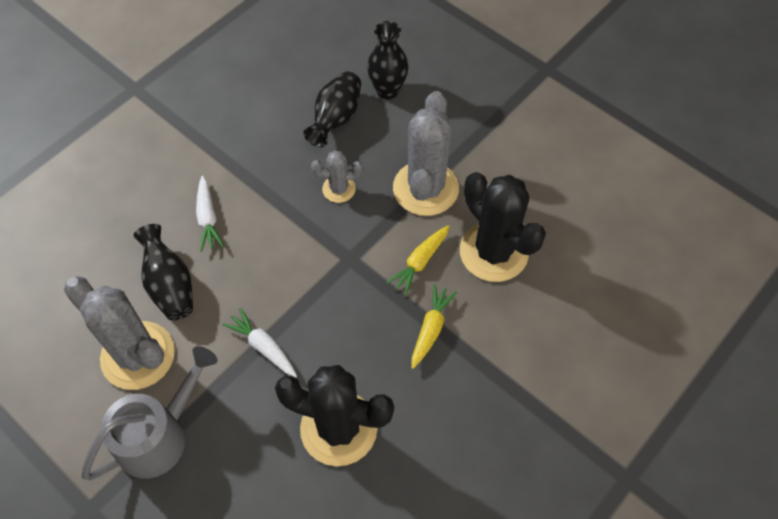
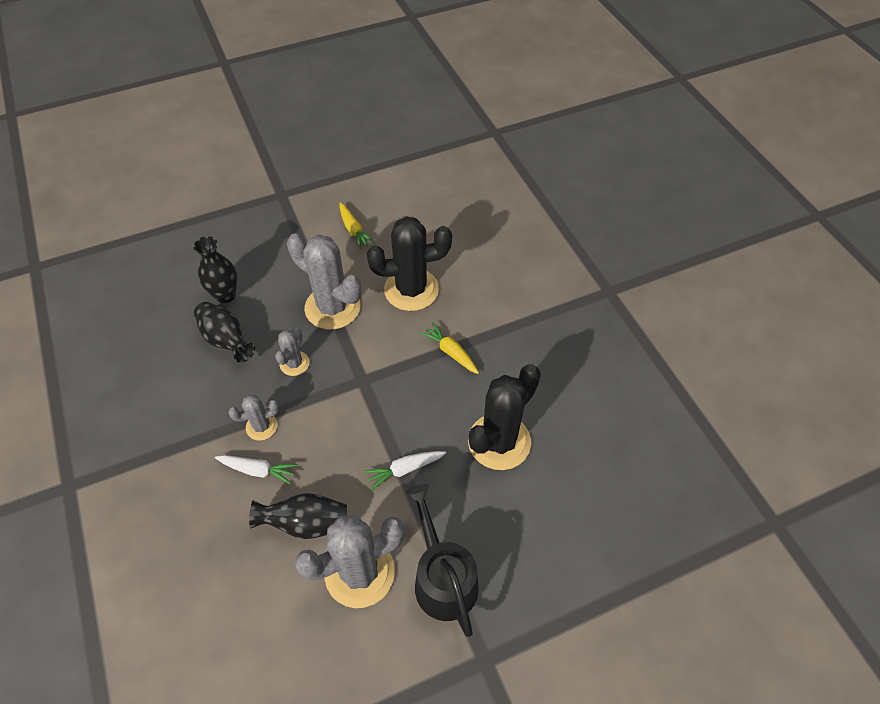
camera: 65 degrees left, 5 degrees down
grey watering can [82,346,218,480] -> black watering can [405,484,479,637]
yellow carrot [386,225,450,295] -> yellow carrot moved to [339,203,375,250]
none -> grey cactus [228,395,279,441]

